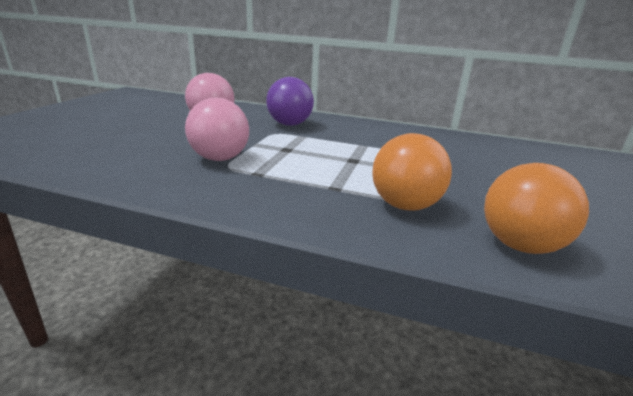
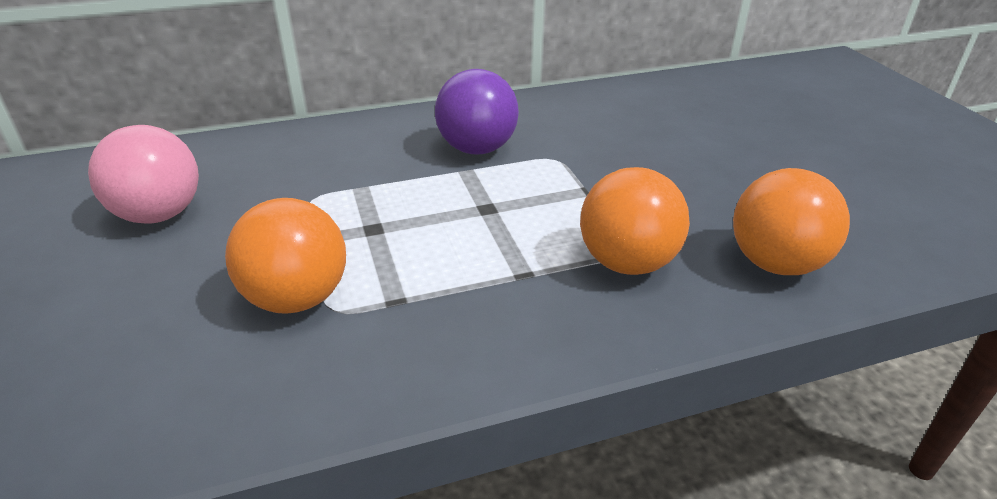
camera: 35 degrees left, 10 degrees up
pink ball [185,98,249,161] -> orange ball [225,198,346,314]
purple ball [266,77,314,126] -> purple ball moved to [435,69,519,155]

